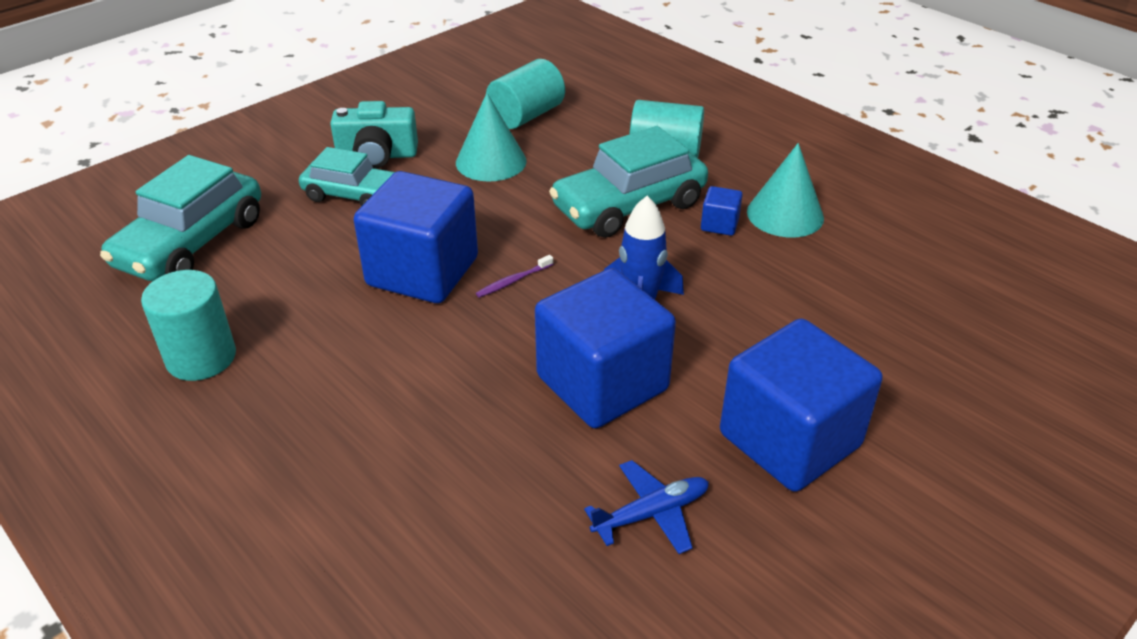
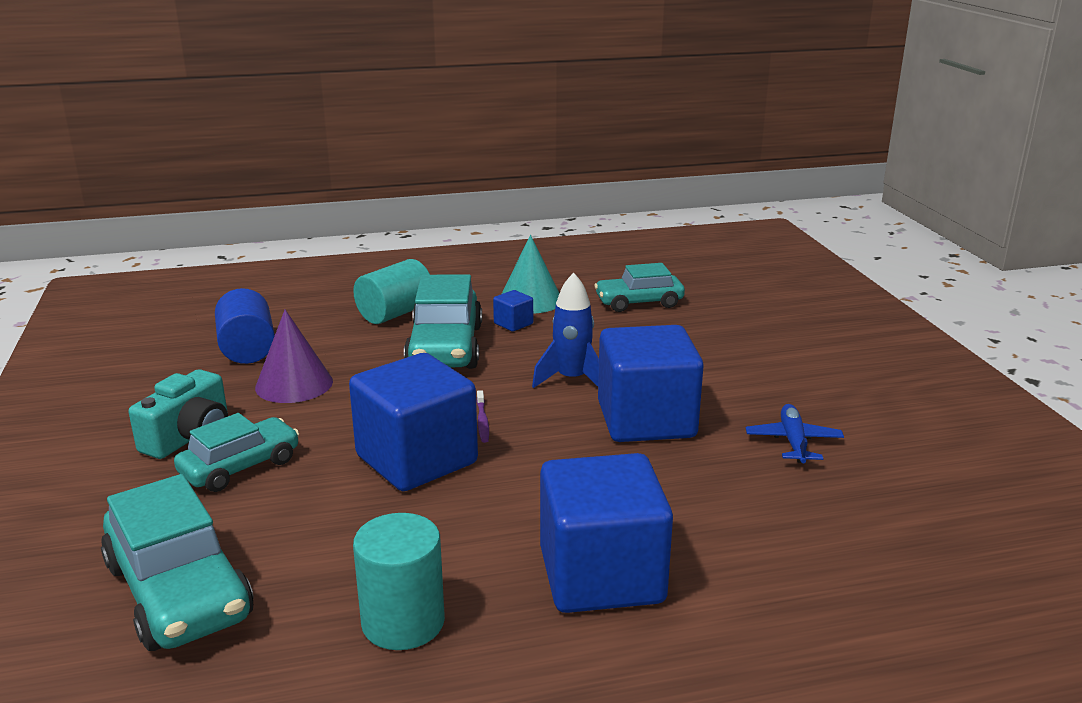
camera: 60 degrees left, 15 degrees down
turquoise cone [456,93,527,182] -> purple cone [255,309,333,403]
turquoise cylinder [486,59,565,129] -> blue cylinder [215,288,275,364]
blue cube [720,318,882,492] -> blue cube moved to [540,453,673,613]
none -> turquoise car [594,263,685,312]

